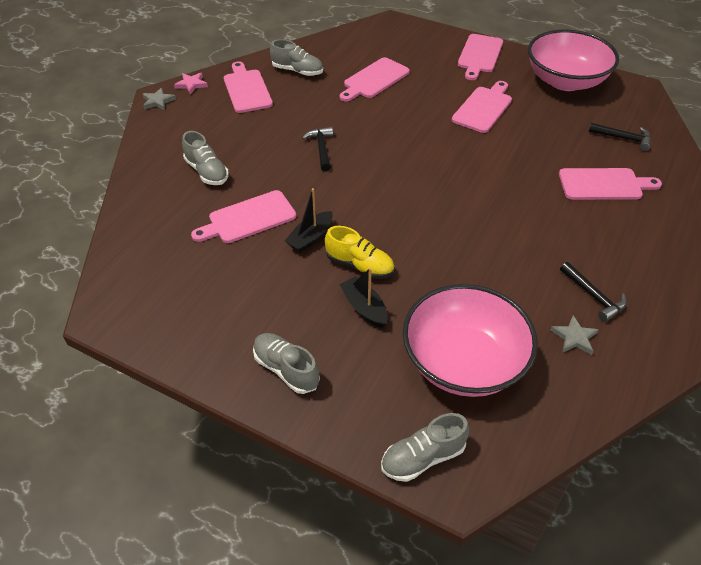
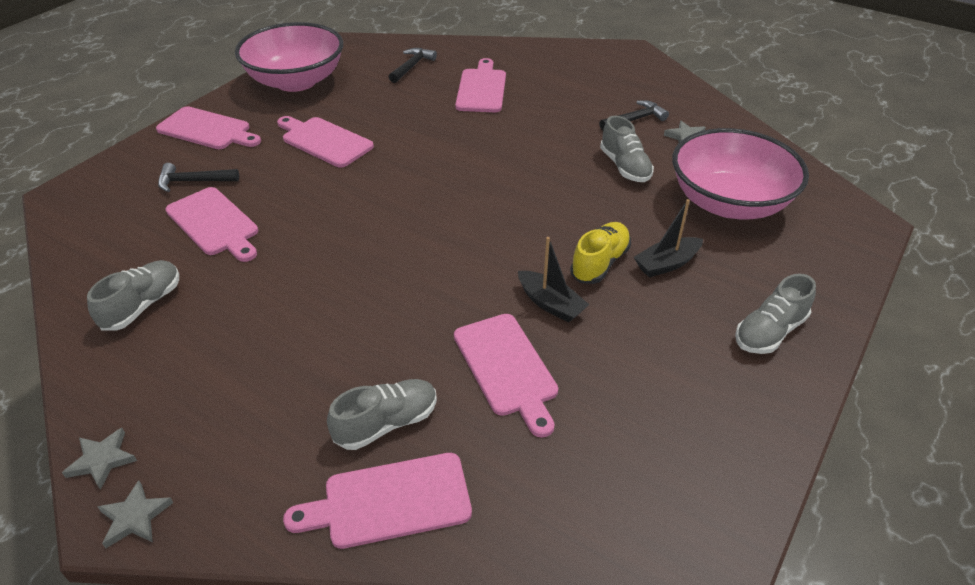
camera: 85 degrees left, 5 degrees down
pink star [174,73,208,95] -> grey star [62,428,137,490]
pink cutting board [224,61,273,113] -> pink cutting board moved to [283,453,472,549]
black hammer [302,127,333,172] -> black hammer moved to [158,163,239,192]
grey shoe [381,413,469,482] -> grey shoe moved to [600,116,654,182]

